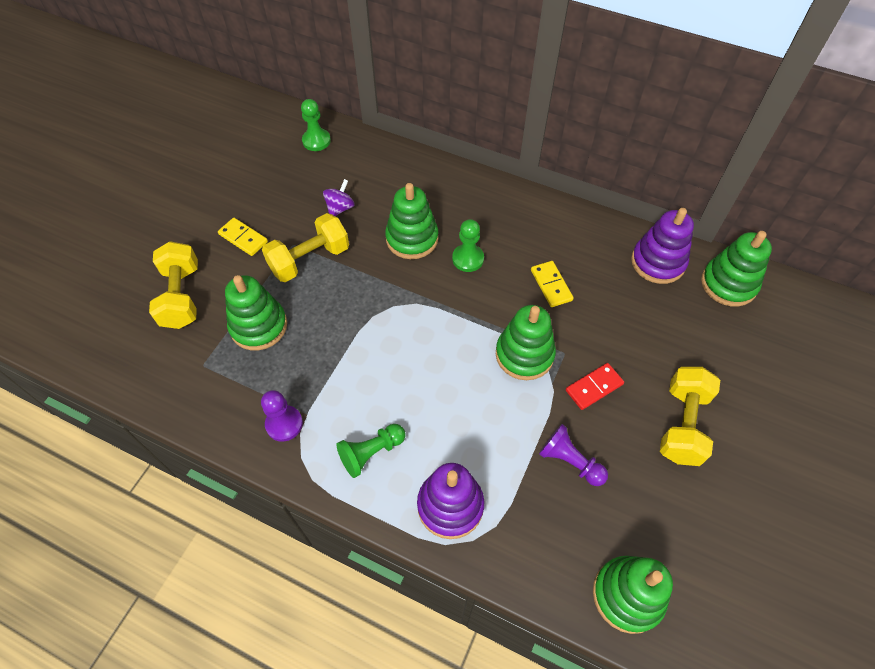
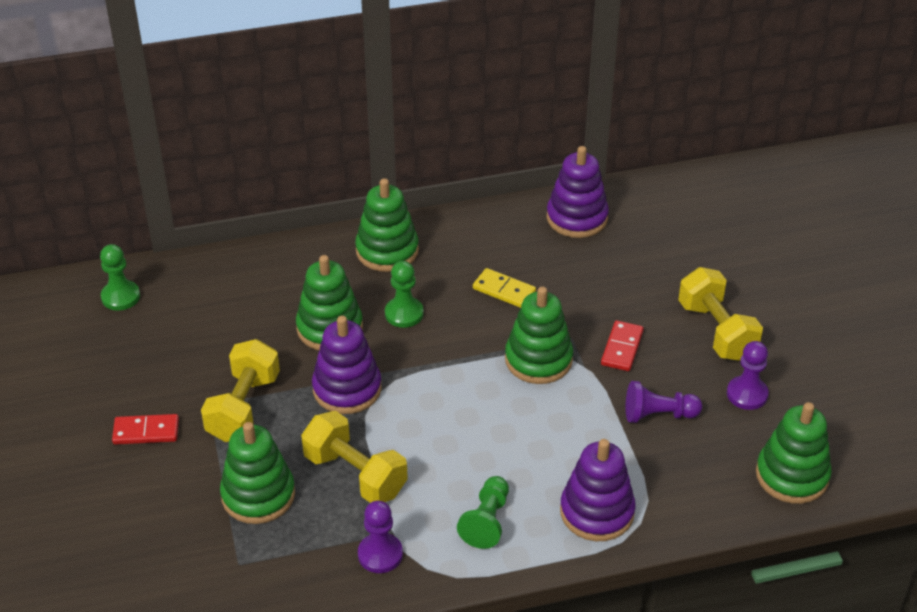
camera: 40 degrees left, 15 degrees down
yellow dumbbell [149,241,198,329] -> yellow dumbbell moved to [301,411,408,503]
yellow domino [218,218,268,256] -> red domino [112,414,179,445]
purple spinning top [323,179,354,216] -> none
green stacking toy [701,231,772,307] -> green stacking toy moved to [355,178,419,272]
none -> purple stacking toy [312,316,382,414]
none -> purple pawn [727,341,769,410]

